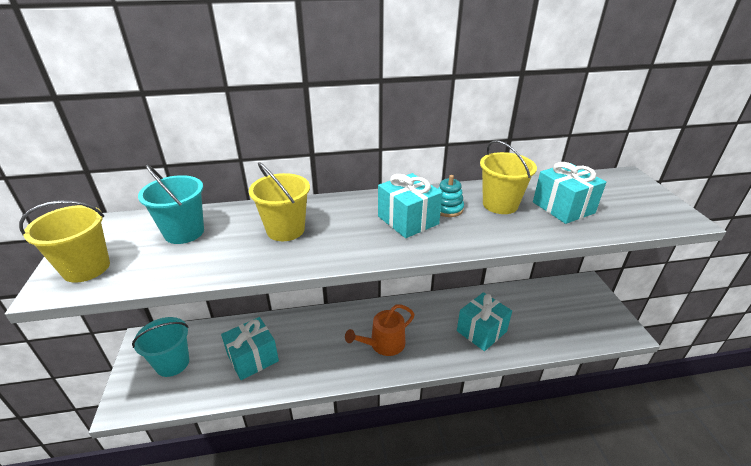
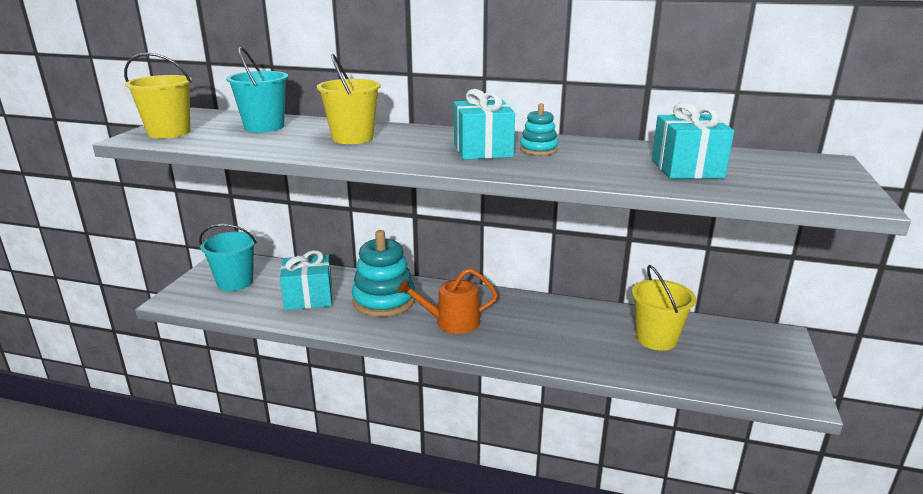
camera: 25 degrees right, 10 degrees down
turquoise gift [457,292,512,351] -> none
yellow bucket [480,140,537,214] -> yellow bucket moved to [632,265,696,351]
none -> turquoise stacking toy [352,230,415,317]

